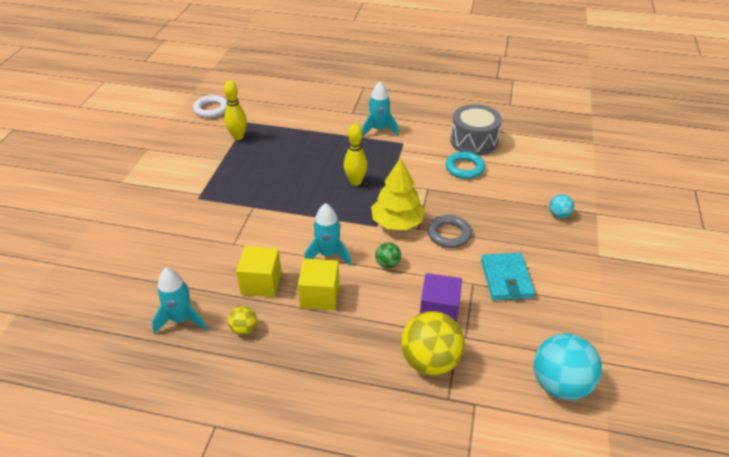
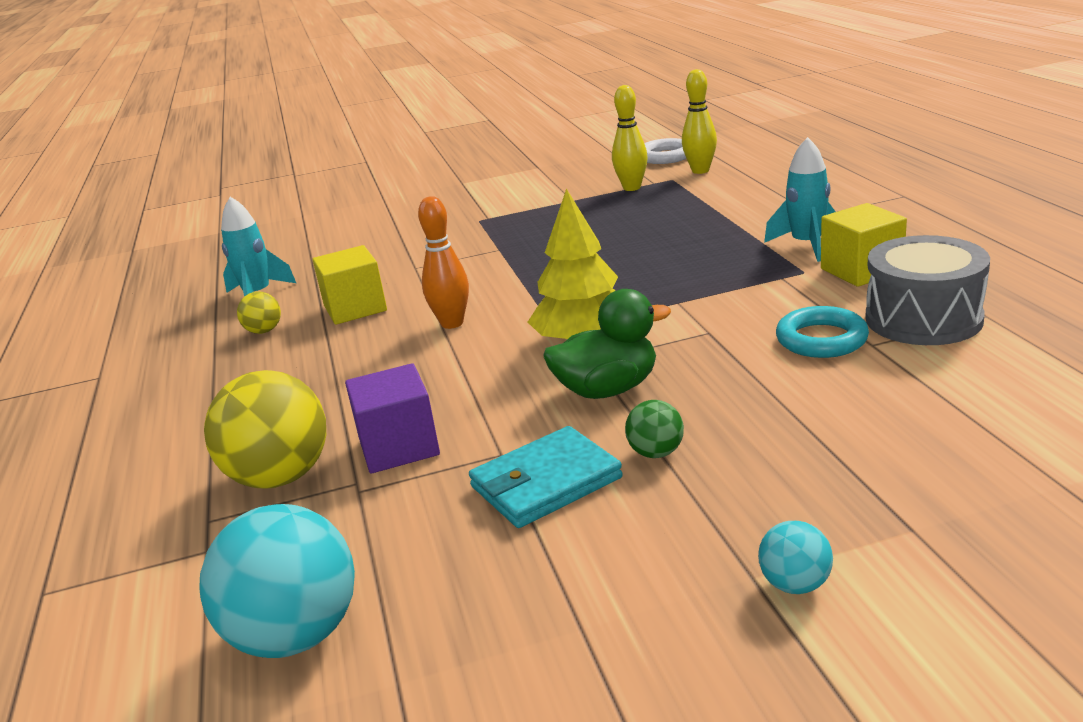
camera: 65 degrees right, 15 degrees down
yellow cube [298,258,339,310] -> yellow cube moved to [821,203,907,287]
turquoise rocket [304,203,351,265] -> orange bowling pin [418,196,469,329]
yellow bowling pin [344,124,367,186] -> yellow bowling pin moved to [682,69,717,174]
green ball [375,242,401,268] -> green ball moved to [625,400,684,458]
grey ring [427,215,472,248] -> green duck [543,289,671,399]
turquoise ball [549,194,574,218] -> turquoise ball moved to [758,521,833,594]

